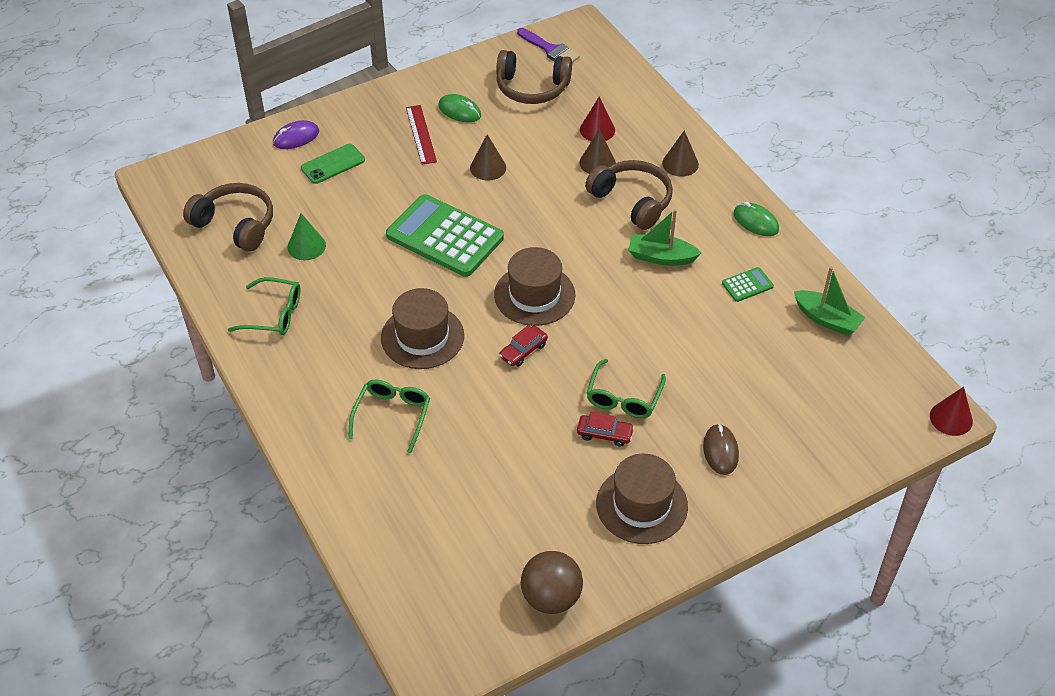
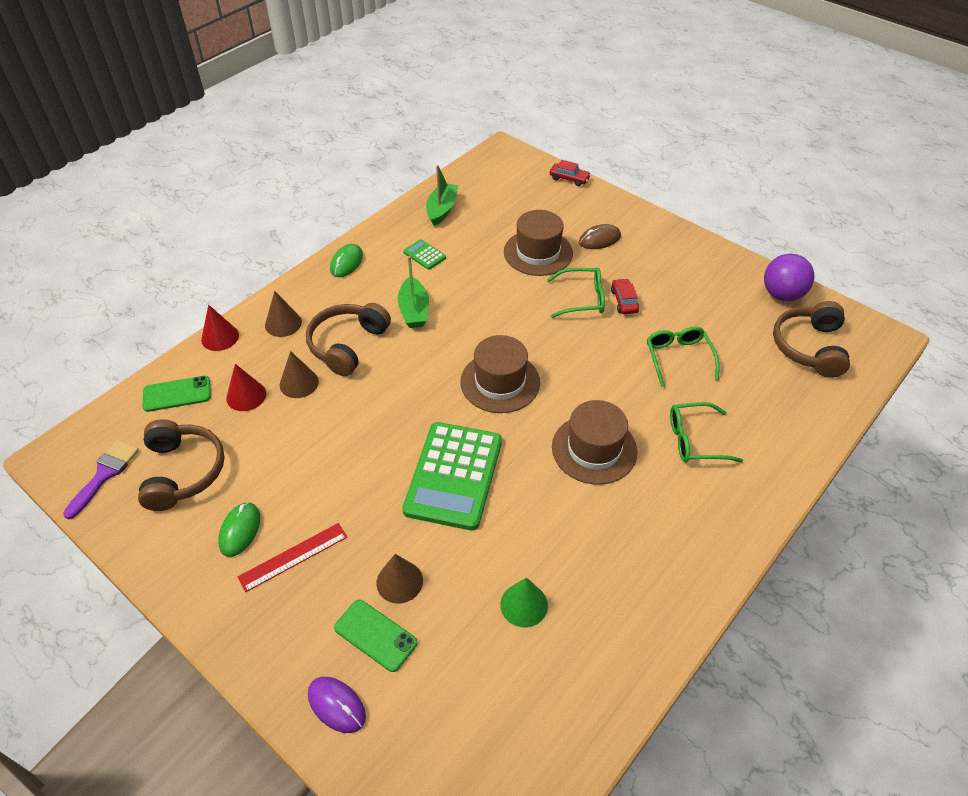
camera: 110 degrees left, 0 degrees up
brown headphones [183,183,273,252] -> brown headphones moved to [773,301,850,378]
green glasses [228,277,301,335] -> green glasses moved to [647,327,719,387]
brown cone [470,134,506,181] -> brown cone moved to [376,554,423,604]
red car [499,325,548,367] -> red car moved to [550,160,591,186]
brown ball [521,551,583,614] -> purple ball [764,254,814,301]
brown hat [596,454,688,544] -> brown hat moved to [504,210,573,276]
red cone [930,387,973,436] -> red cone moved to [201,305,239,351]
none -> green phone [143,376,211,412]

